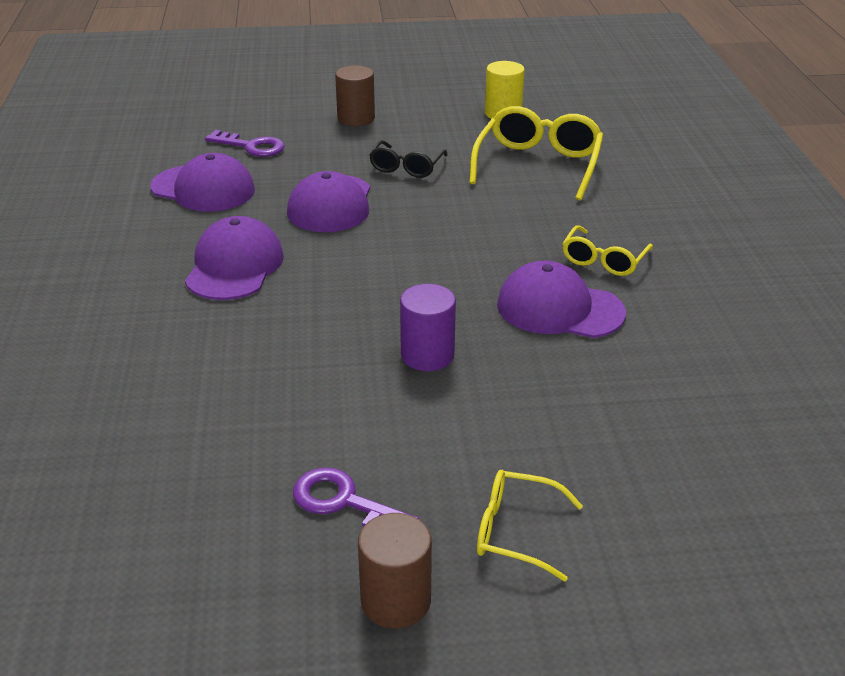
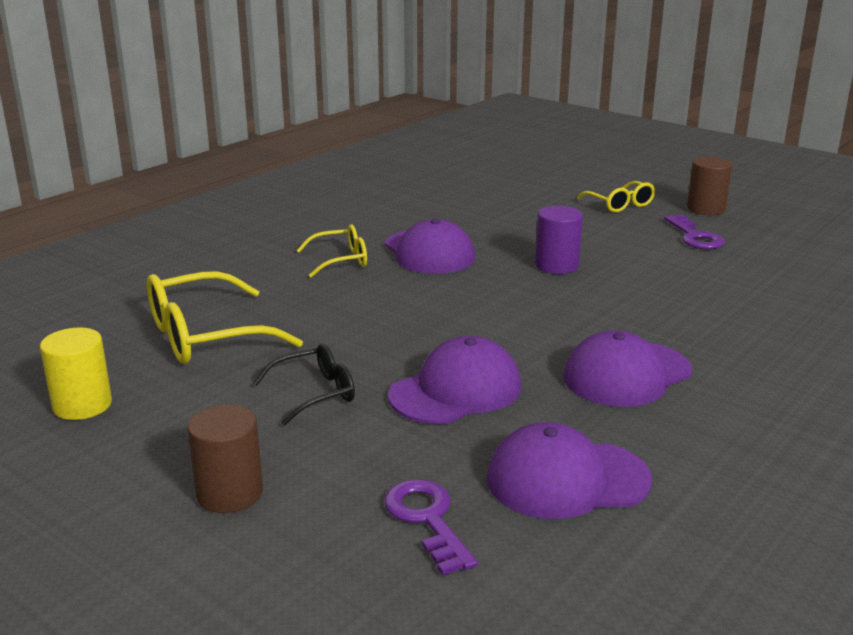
camera: 135 degrees left, 10 degrees down
purple cap [150,153,255,212] -> purple cap turned 75 degrees counterclockwise [487,422,652,519]

